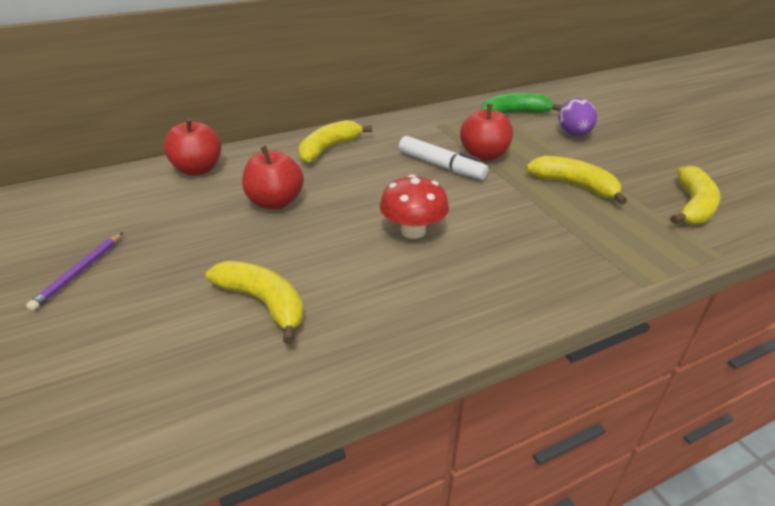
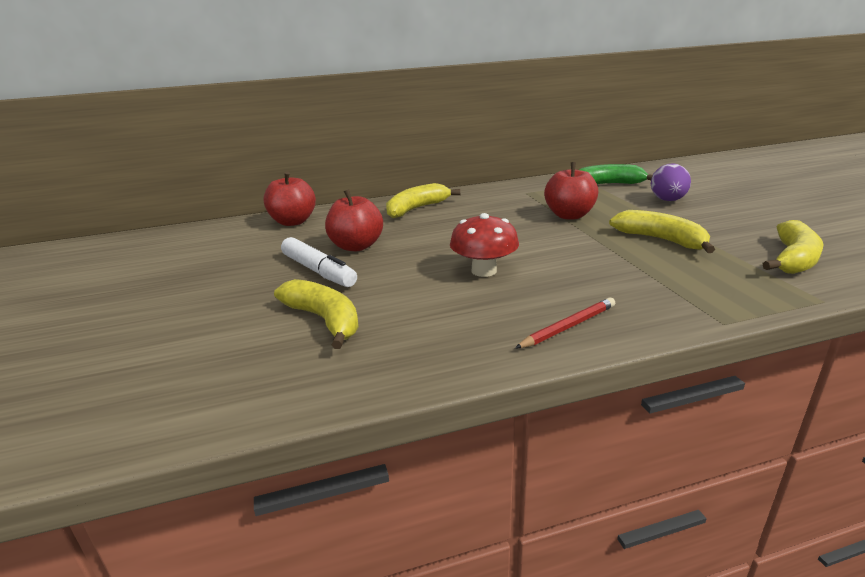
camera: 10 degrees right, 10 degrees down
purple pencil [26,232,123,311] -> none
white marker [399,136,488,180] -> white marker moved to [281,237,357,287]
none -> red pencil [515,297,615,349]

